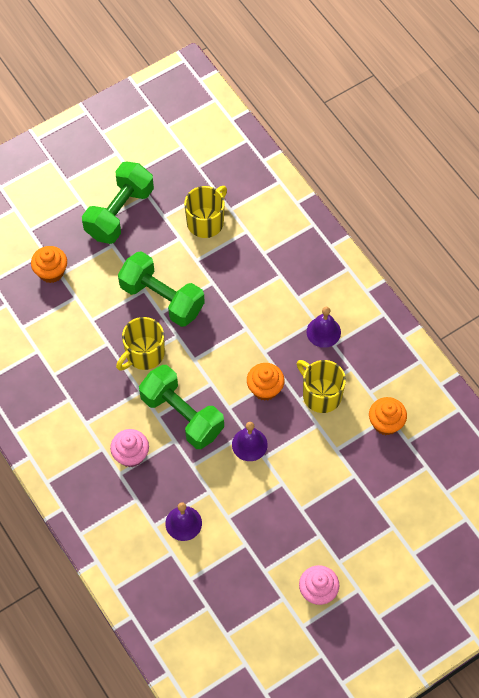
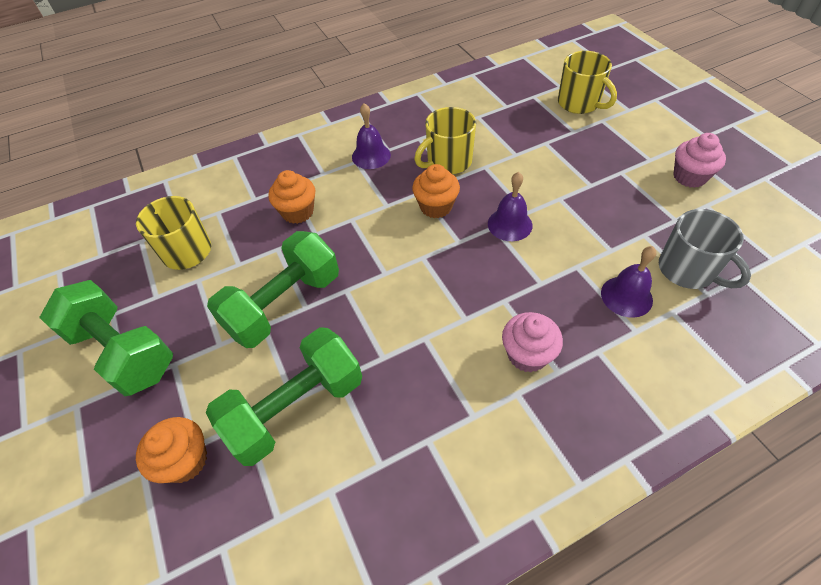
camera: 80 degrees left, 10 degrees down
yellow mug [116,317,165,371] -> yellow mug moved to [558,51,617,114]
green dumbbell [139,365,224,449] -> green dumbbell moved to [206,327,362,466]
orange cupcake [369,397,407,435] -> orange cupcake moved to [268,170,315,224]
none -> grey mug [659,209,751,289]

